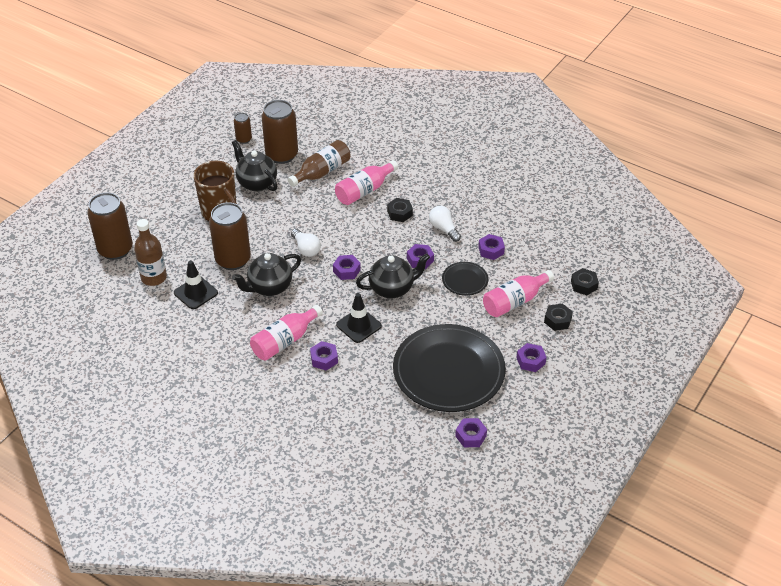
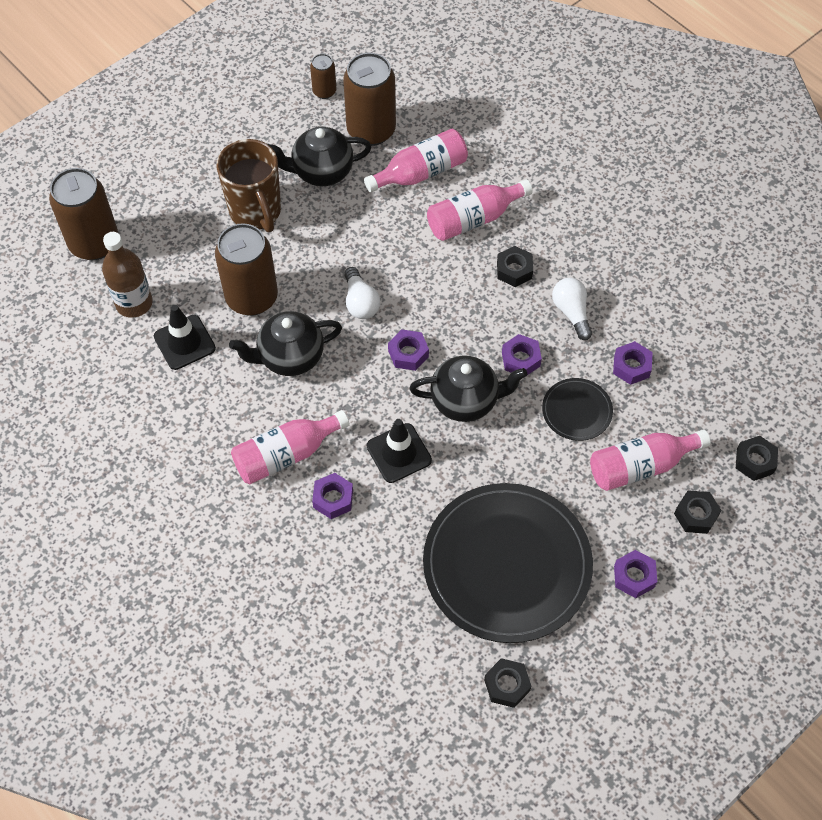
camera: 15 degrees right, 15 degrees up
black teapot [232,140,277,192] -> black teapot turned 75 degrees counterclockwise [268,126,372,186]
brown bottle [288,140,350,187] -> pink bottle [364,129,468,193]
purple nut [455,418,487,447] -> black nut [484,658,531,708]

